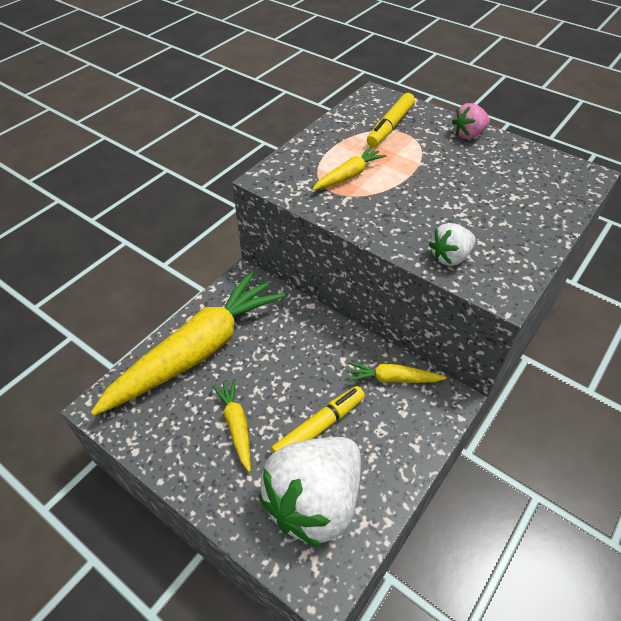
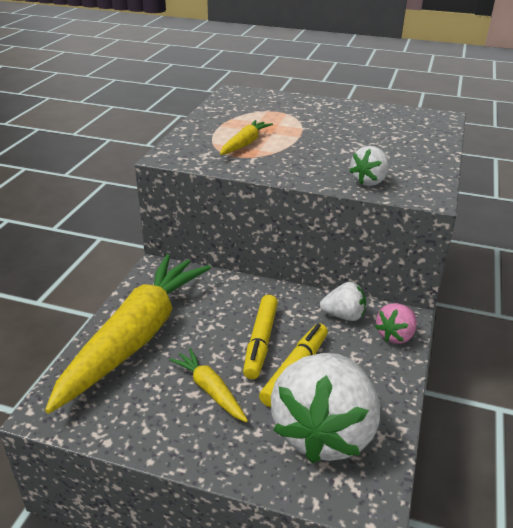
camera: 20 degrees left, 15 degrees down
yellow carrot [348,362,447,383] -> white strawberry [320,282,366,321]
yellow marker [367,93,415,147] -> yellow marker moved to [243,295,278,379]
pink strawberry [452,103,490,139] -> pink strawberry moved to [375,303,417,344]

